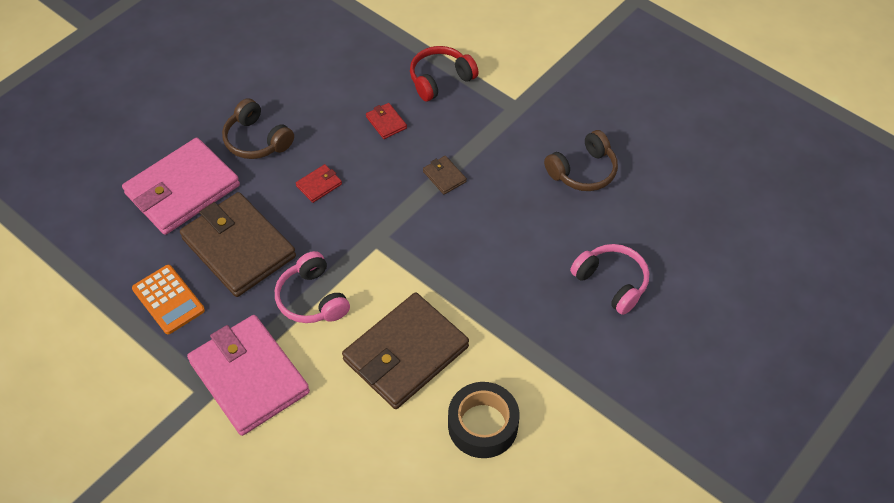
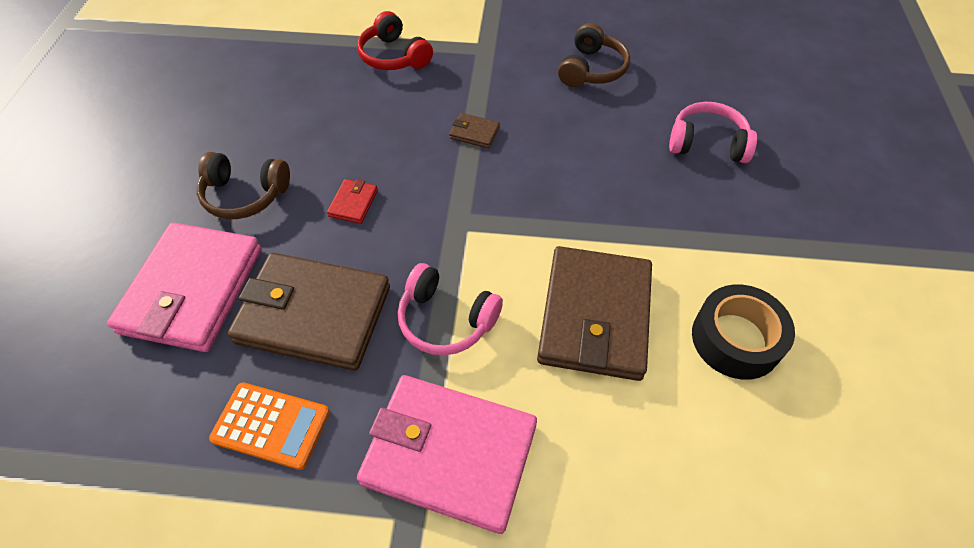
camera: 35 degrees left, 0 degrees up
red wallet [366,103,407,139] -> none
red headphones [410,46,478,101] -> red headphones turned 60 degrees counterclockwise [357,11,433,70]

